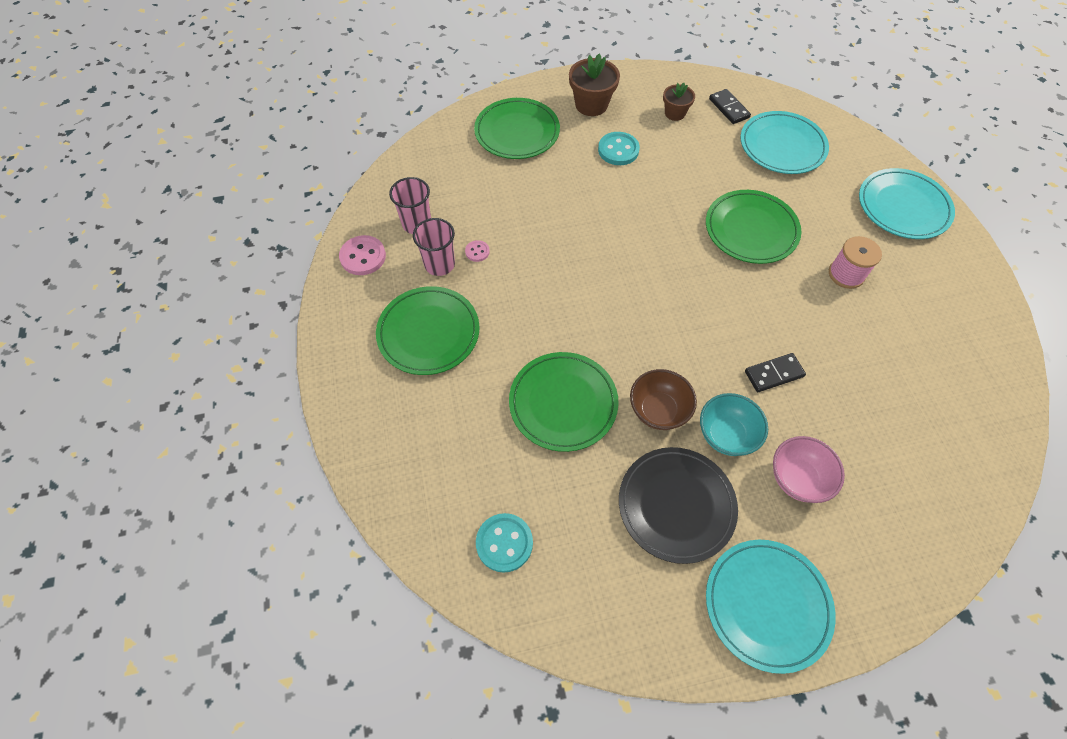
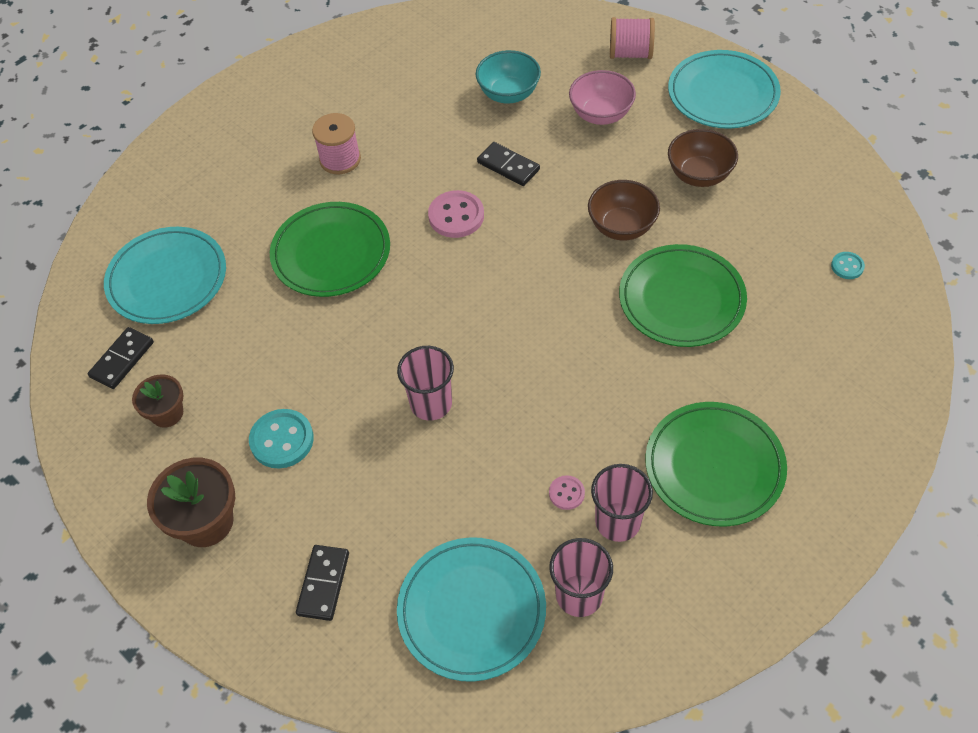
camera: 120 degrees left, 5 degrees down
pink button [339,235,386,275] -> pink button moved to [428,190,484,238]
green plate [474,98,560,159] -> black domino [296,545,349,621]
turquoise button [476,513,533,573] -> turquoise button [831,252,865,279], size x0.54
black plate [619,447,738,564] -> brown bowl [668,129,738,187]
turquoise bowl [700,393,768,456] -> turquoise bowl moved to [476,50,541,104]
turquoise plate [859,168,955,239] -> turquoise plate moved to [397,537,546,682]
none -> pink cup [397,346,454,421]
none -> pink spool [610,17,655,59]

